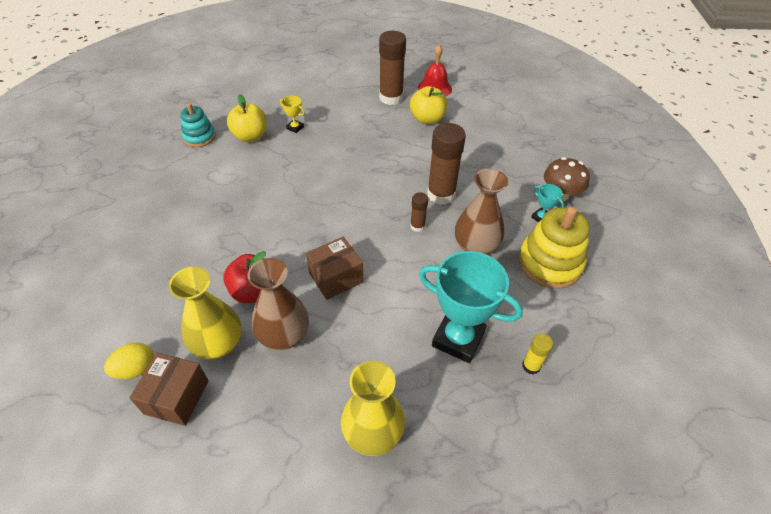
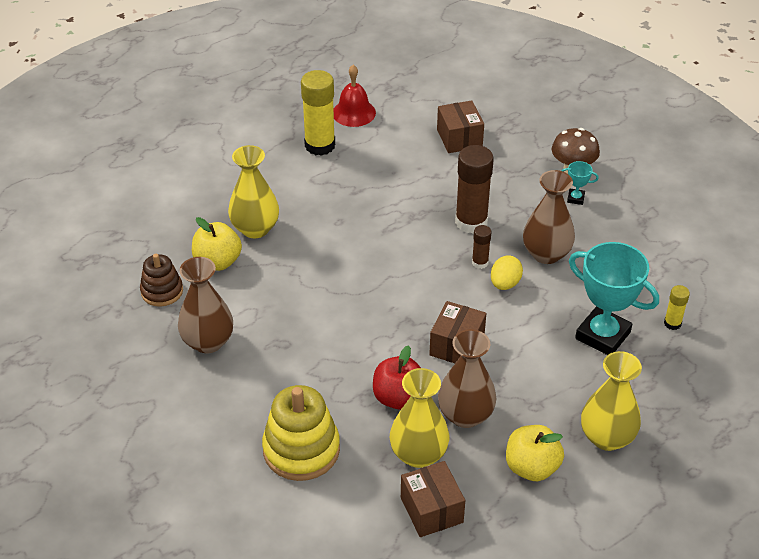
camera: 35 degrees left, 5 degrees down
yellow egg [104,343,154,379] -> yellow egg moved to [491,255,523,290]
turquoise stacking toy [180,103,216,147] -> brown stacking toy [140,254,183,307]
yellow trophy [280,96,305,133] -> yellow vase [228,145,279,238]
brown glue stick [379,31,406,105] -> yellow glue stick [301,70,335,156]
yellow apple [410,86,447,124] -> yellow apple moved to [506,425,564,481]
turquoise trophy [419,251,523,363] -> turquoise trophy turned 45 degrees clockwise [569,242,659,355]
yellow stacking toy [518,206,590,289] -> yellow stacking toy moved to [262,385,340,481]
none -> brown vase [178,257,233,353]
none -> brown box [437,100,484,153]

